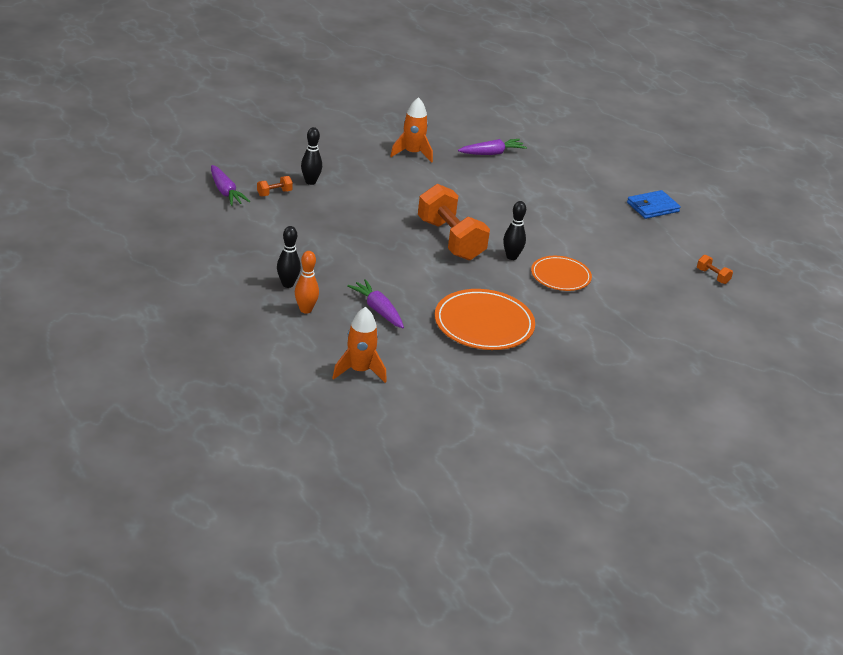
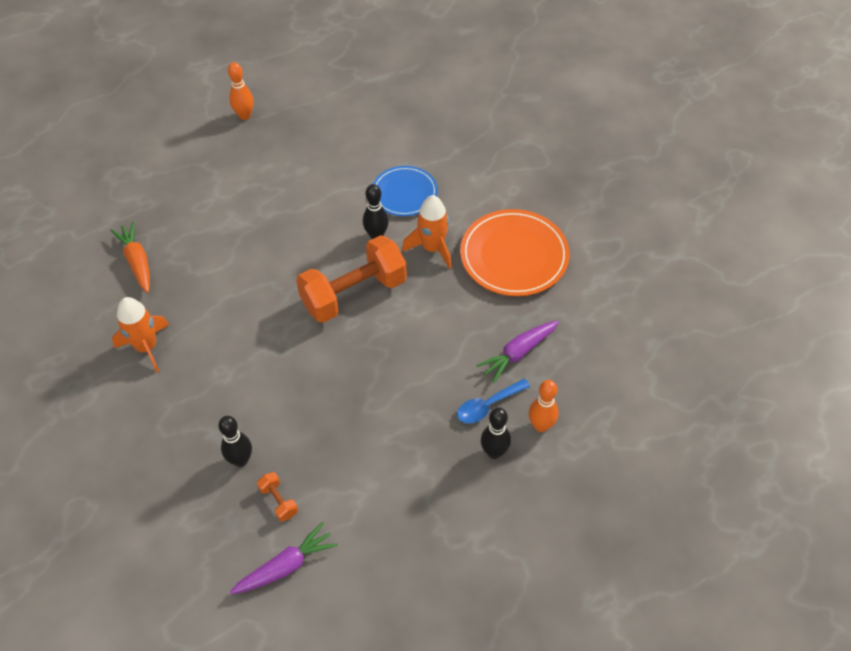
camera: 90 degrees left, 20 degrees up
orange rocket [332,307,387,383] -> orange rocket moved to [402,195,452,269]
purple carrot [458,139,527,155] -> orange carrot [110,222,150,293]
orange plate [531,256,592,291] -> blue plate [373,166,438,216]
blue wallet [627,190,681,219] -> orange bowling pin [228,62,254,120]
orange dumbbell [697,255,733,284] -> none
none -> blue spoon [457,379,530,423]

